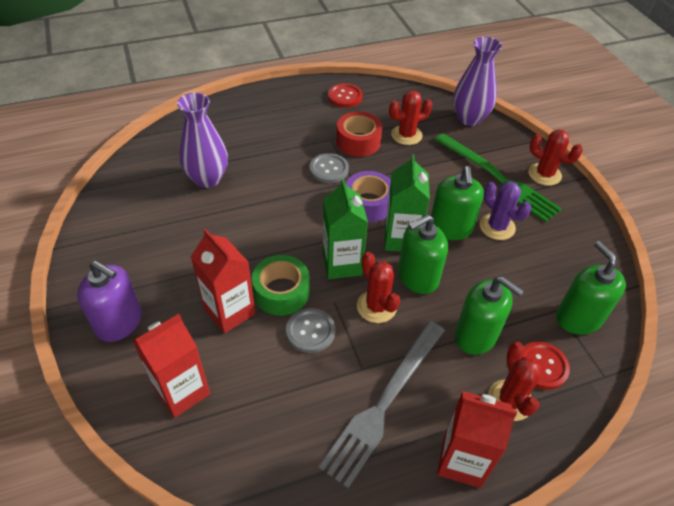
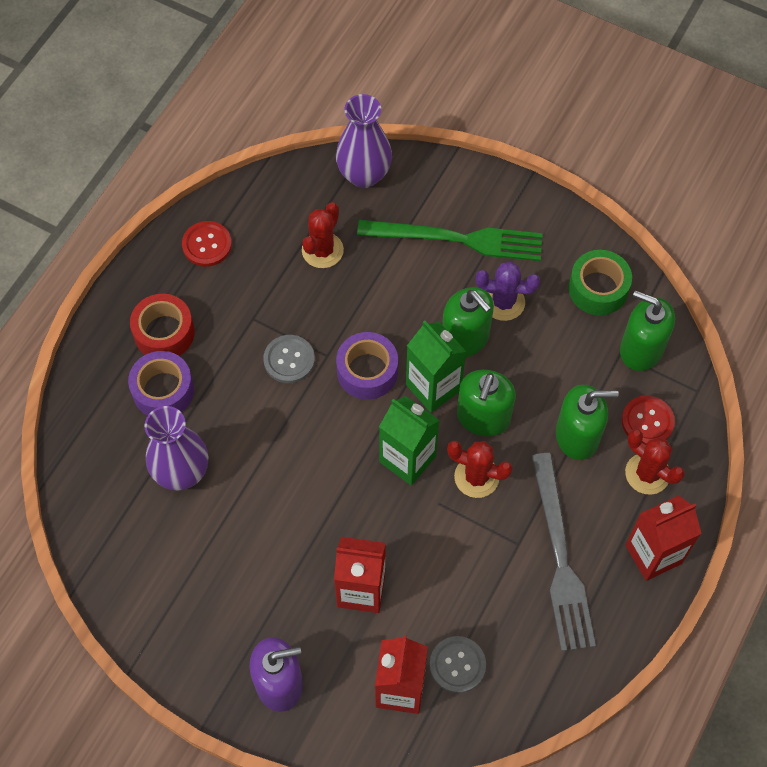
camera: 40 degrees left, 15 degrees up
green tape [252,255,310,316] -> green tape moved to [569,250,632,315]
grey button [286,308,335,353] -> grey button moved to [430,636,486,693]
red tape [336,112,382,157] -> red tape moved to [130,294,195,356]
red cactus [528,129,583,186] -> none
none -> purple tape [128,351,194,416]

